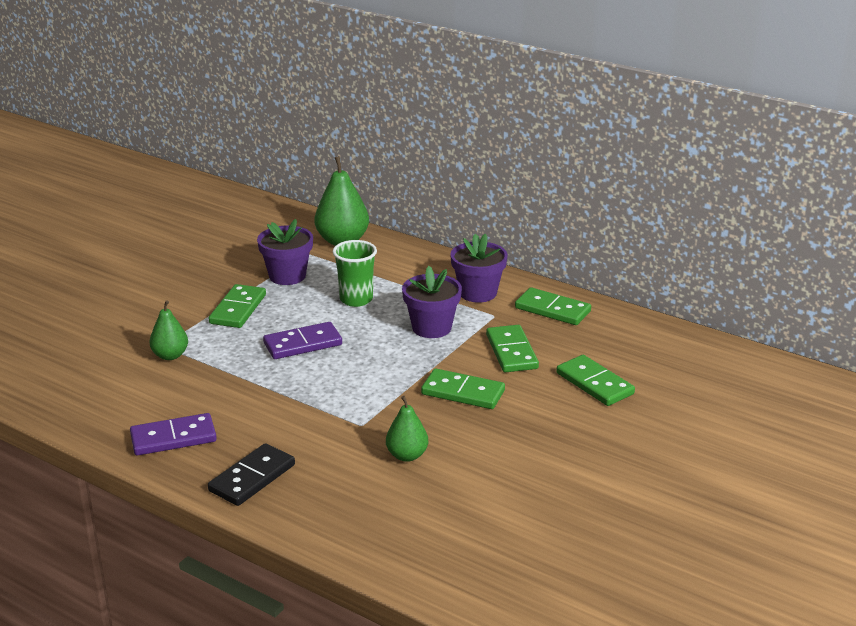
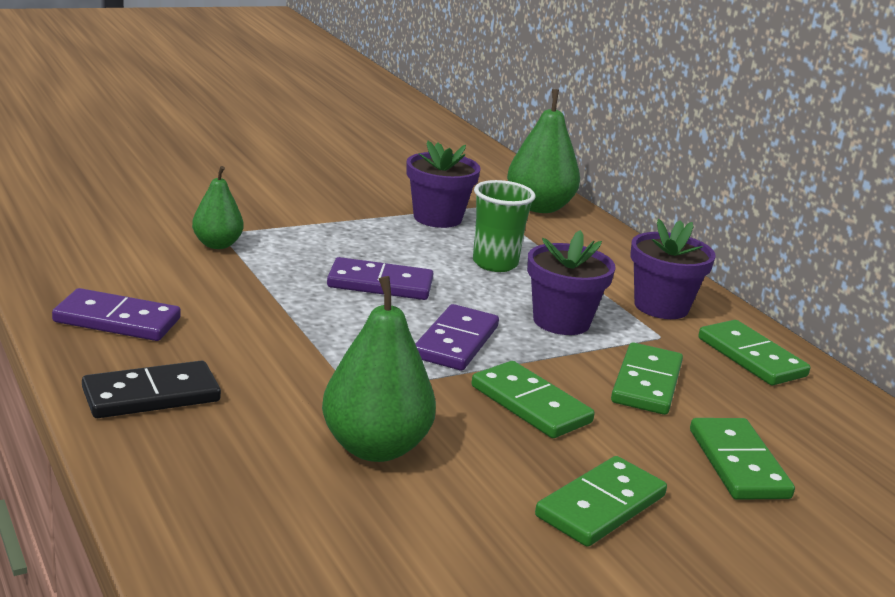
camera: 25 degrees right, 5 degrees down
green domino [209,284,266,328] -> green domino moved to [535,456,667,547]
green pear [386,396,428,462] -> green pear [322,276,436,462], size x1.66
none -> purple domino [415,304,499,371]

